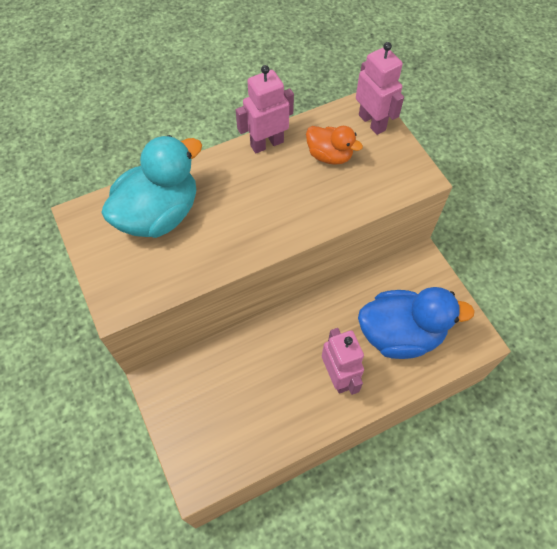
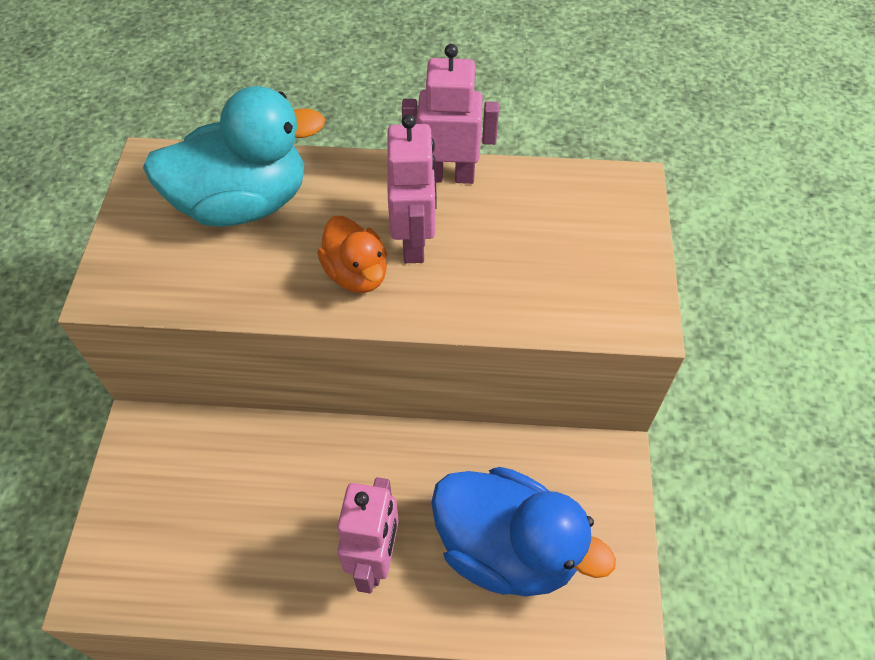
camera: 30 degrees right, 5 degrees down
orange duck [306,126,363,165] -> orange duck moved to [317,216,387,293]
pink robot [356,42,404,135] -> pink robot moved to [387,114,437,263]

